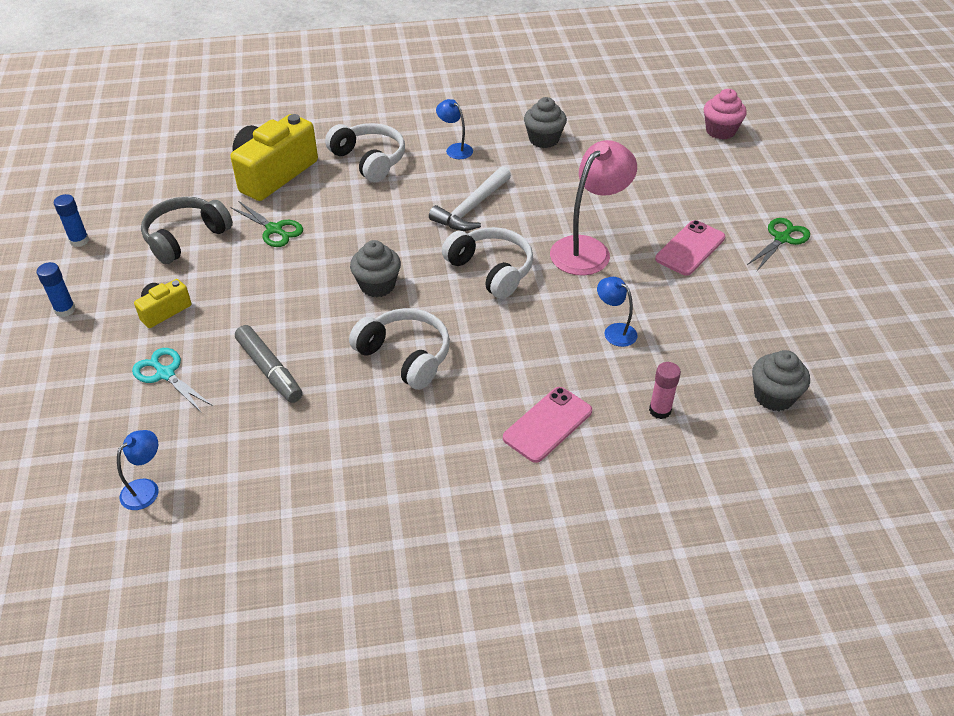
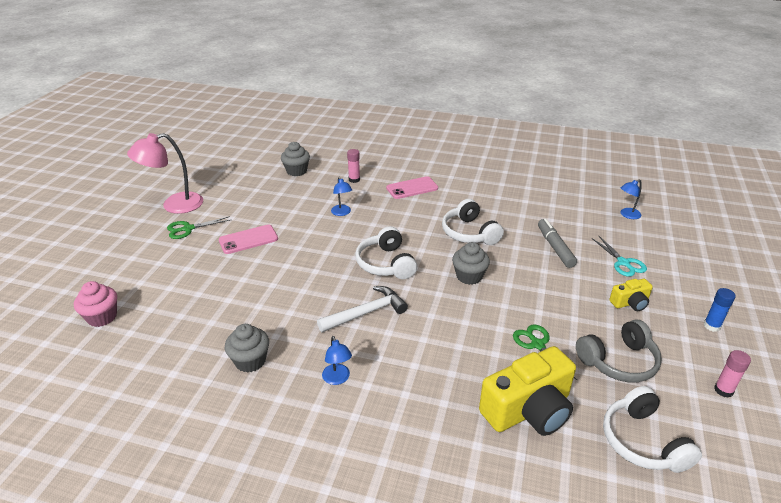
camera: 155 degrees left, 10 degrees down
blue glue stick [54,194,89,247] -> pink glue stick [714,350,751,398]
white headphones [325,123,405,182] -> white headphones moved to [603,386,702,473]
pink lamp [550,140,637,275] -> pink lamp moved to [127,133,203,214]

